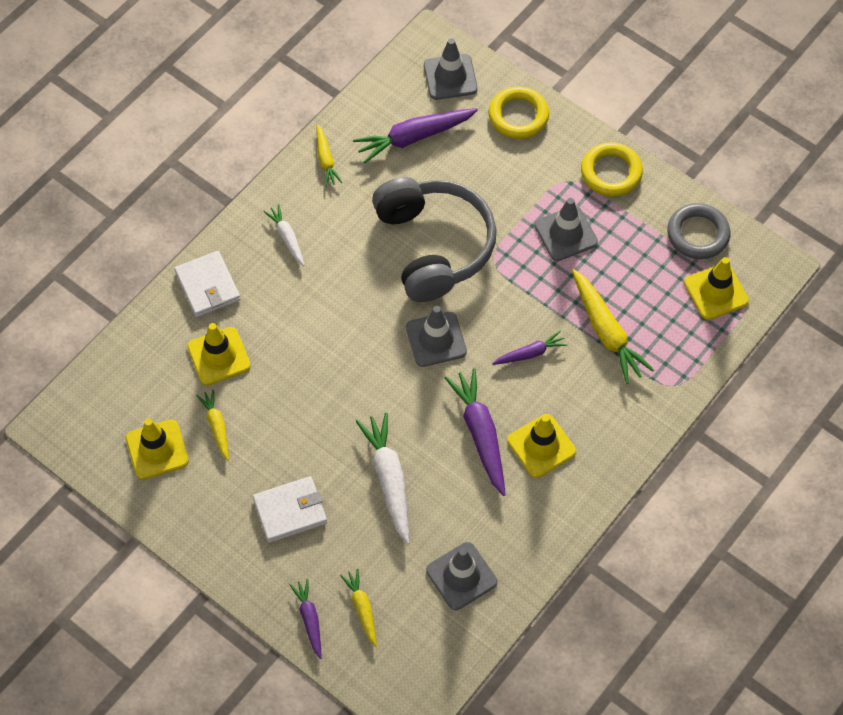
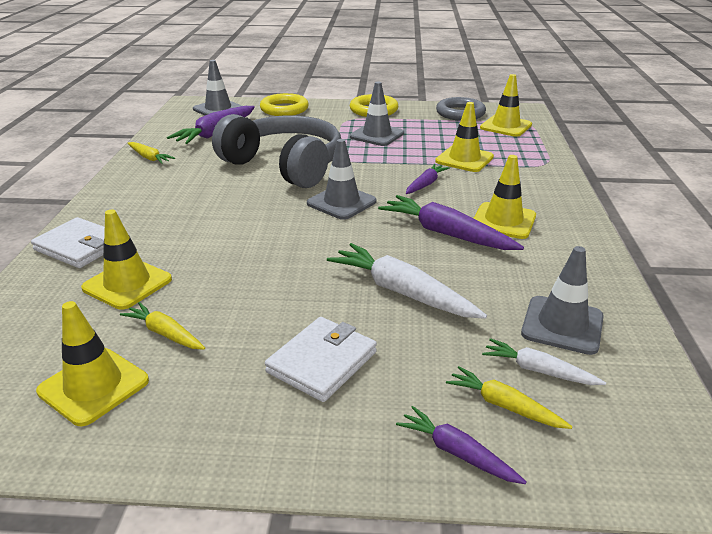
camera: 35 degrees left, 30 degrees down
white carrot [263,204,304,266] -> white carrot moved to [482,338,606,385]
yellow carrot [572,269,654,384] -> yellow traffic cone [435,102,494,172]

